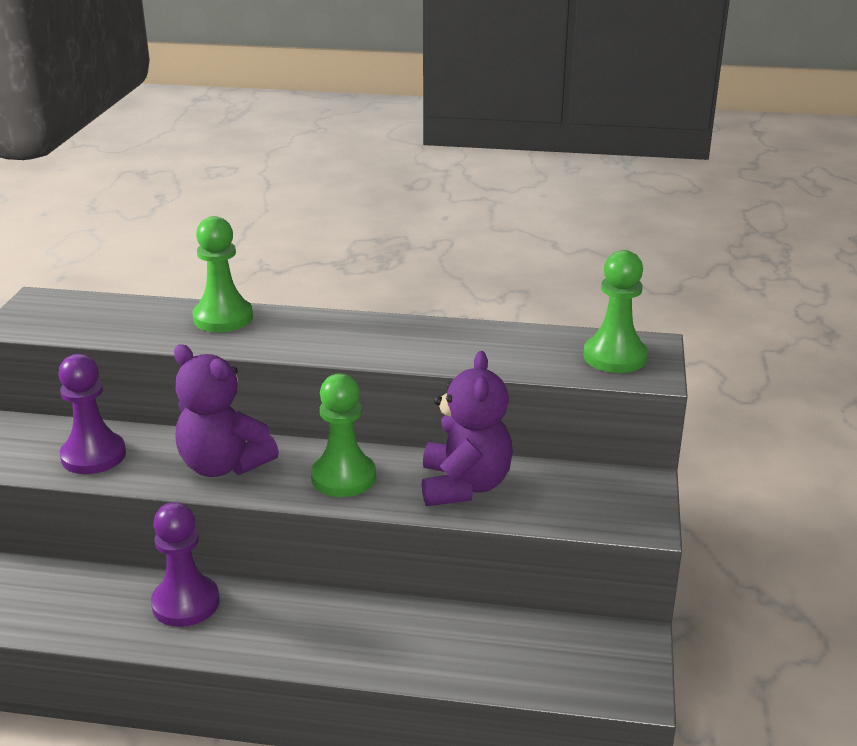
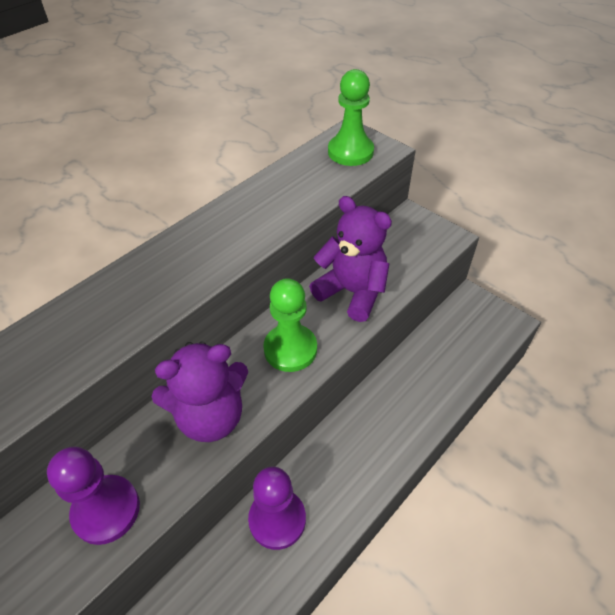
camera: 55 degrees left, 20 degrees up
green pawn [193,216,253,332] -> none

